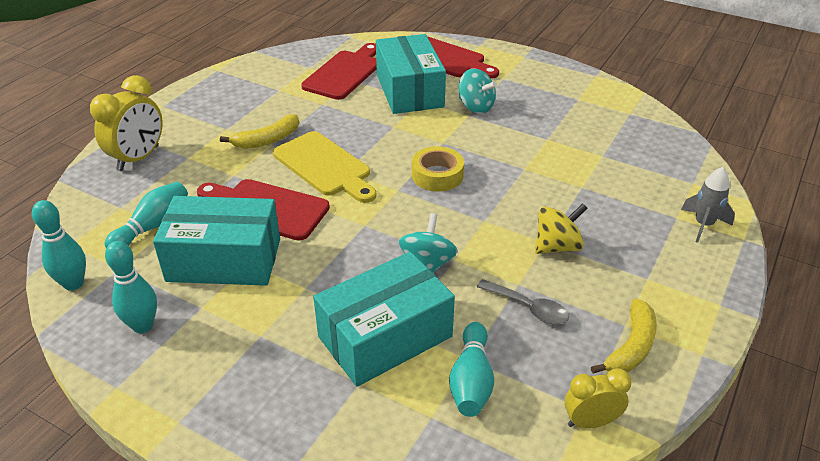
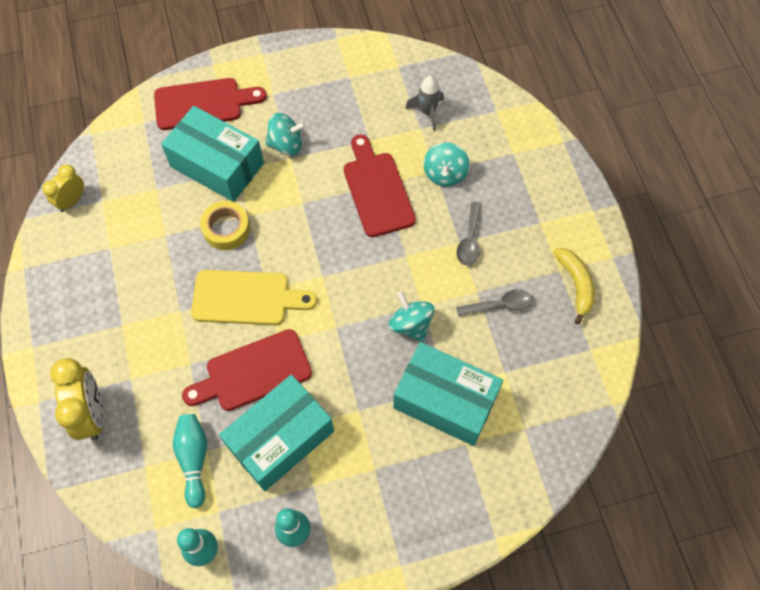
camera: 45 degrees left, 25 degrees up
yellow banana [220,114,299,149] -> none
red cutting board [301,43,377,100] -> red cutting board moved to [344,134,416,237]
turquoise box [313,252,455,387] -> turquoise box turned 75 degrees counterclockwise [393,342,503,446]
yellow tape [412,146,464,192] -> yellow tape moved to [200,201,250,250]
turquoise bowling pin [449,322,494,417] -> none
yellow spinning top [535,203,587,254] -> grey spoon [457,202,481,266]
yellow clock [564,368,632,428] -> yellow clock moved to [42,164,84,212]
grey rocket [681,167,735,243] -> grey rocket moved to [405,76,444,131]
none -> turquoise spinning top [423,142,470,187]

